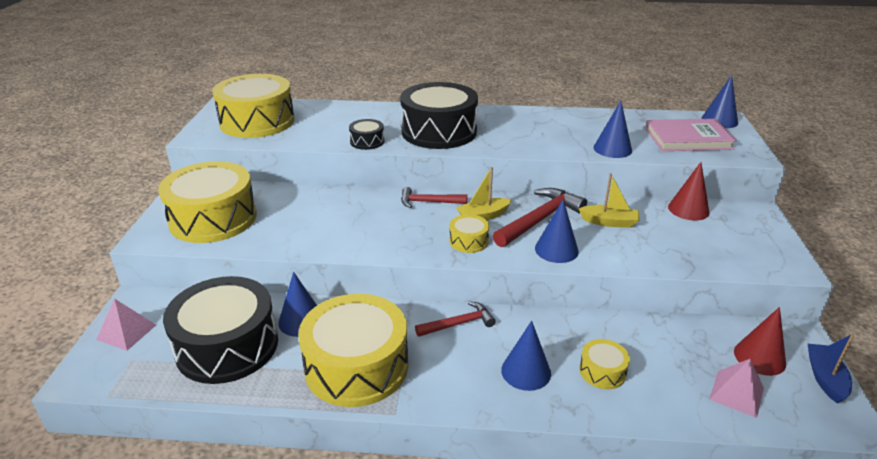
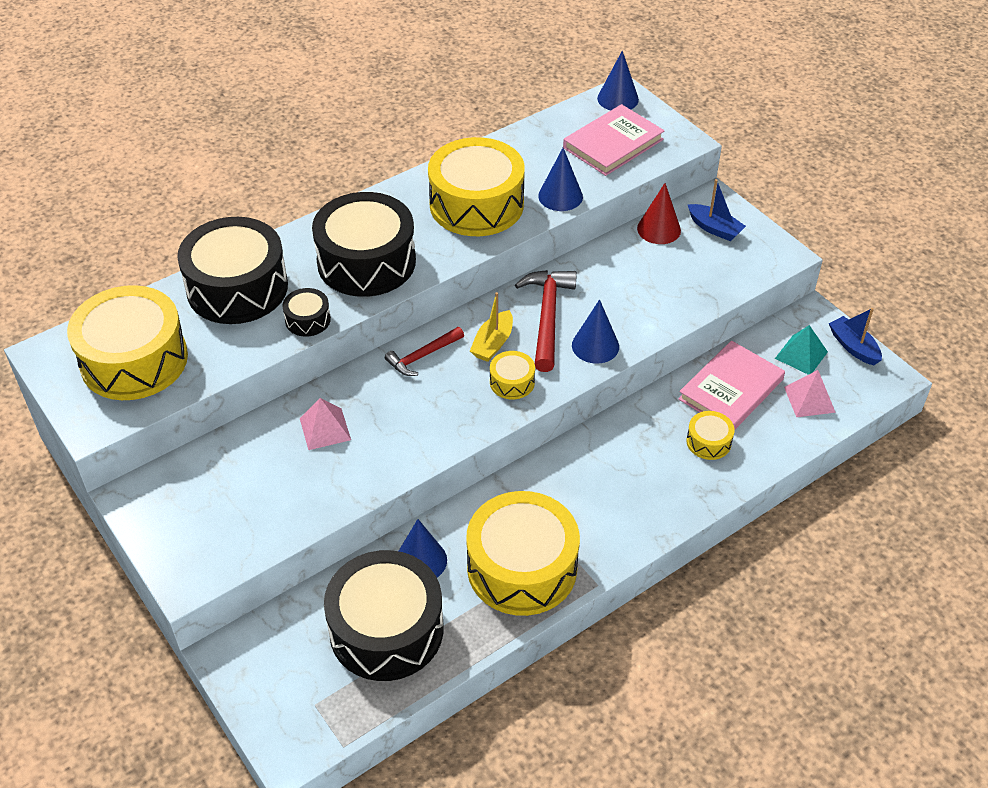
camera: 40 degrees left, 15 degrees up
pink pyramid [96,299,156,351] -> pink pyramid moved to [300,398,351,450]
yellow drum [158,161,257,243] -> yellow drum moved to [428,137,525,236]
red hammer [415,301,496,337] -> none
blue cone [501,321,551,391] -> none
yellow boat [579,173,640,228] -> none
red cone [734,307,786,376] -> turquoise pyramid [775,325,828,375]
none -> black drum [177,217,288,324]
none -> pink book [678,341,785,430]
none -> blue boat [688,179,746,241]

